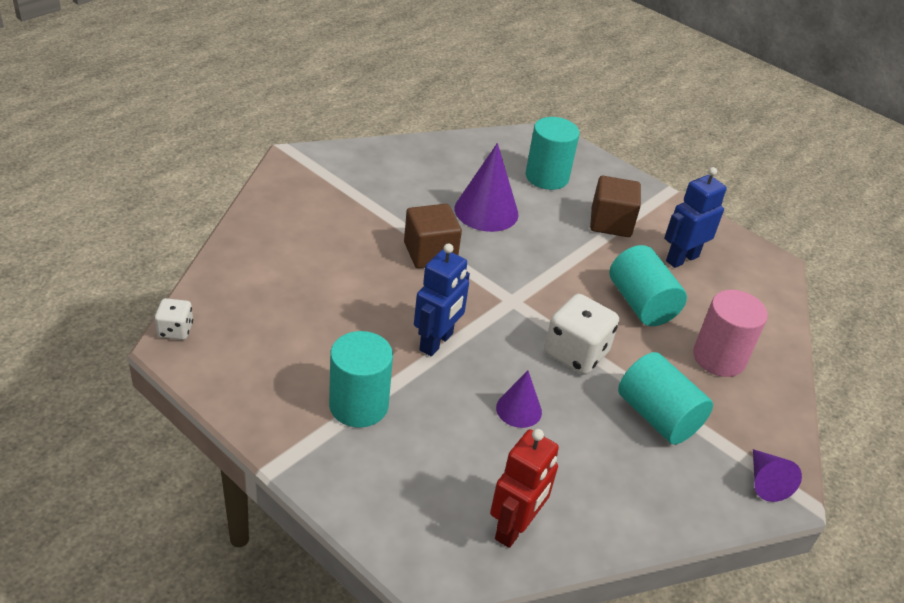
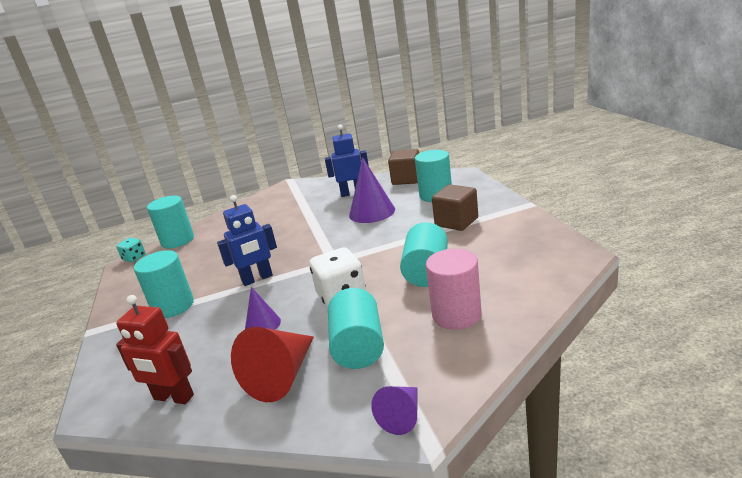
camera: 40 degrees right, 15 degrees down
white dice [155,298,193,340] -> turquoise dice [116,238,145,262]
brown cube [404,204,462,268] -> brown cube moved to [388,149,419,185]
red robot [490,429,559,548] -> red robot turned 45 degrees clockwise [116,295,194,404]
blue robot [664,167,727,268] -> blue robot moved to [325,124,369,197]
none -> turquoise cylinder [147,196,194,249]
none -> red cone [231,327,314,402]

